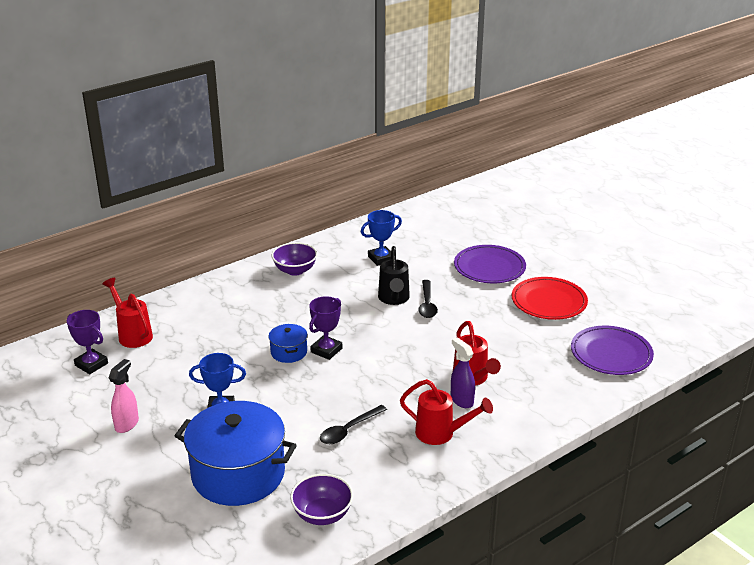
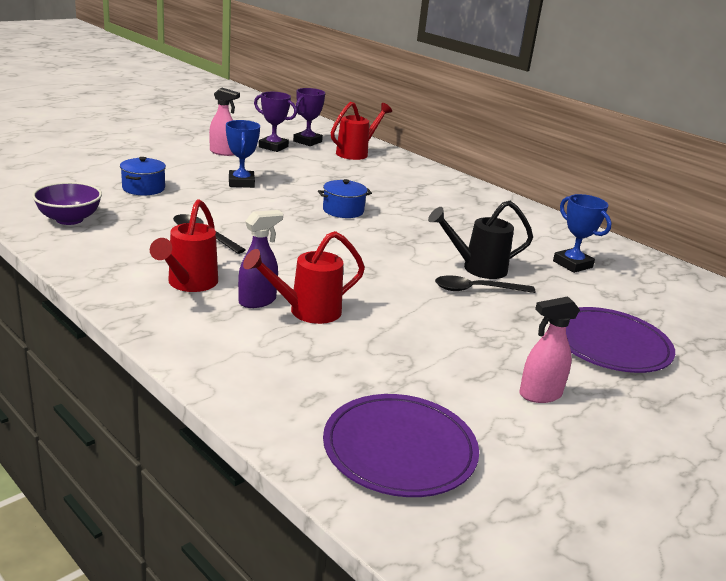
camera: 80 degrees right, 5 degrees down
blue pot [175,401,297,506] -> blue pot [120,157,166,196], size x0.46
purple bowl [272,242,317,276] -> none
purple trophy [309,296,342,360] -> purple trophy moved to [254,92,297,152]
red plate [512,277,588,320] -> pink spray bottle [519,297,580,403]

